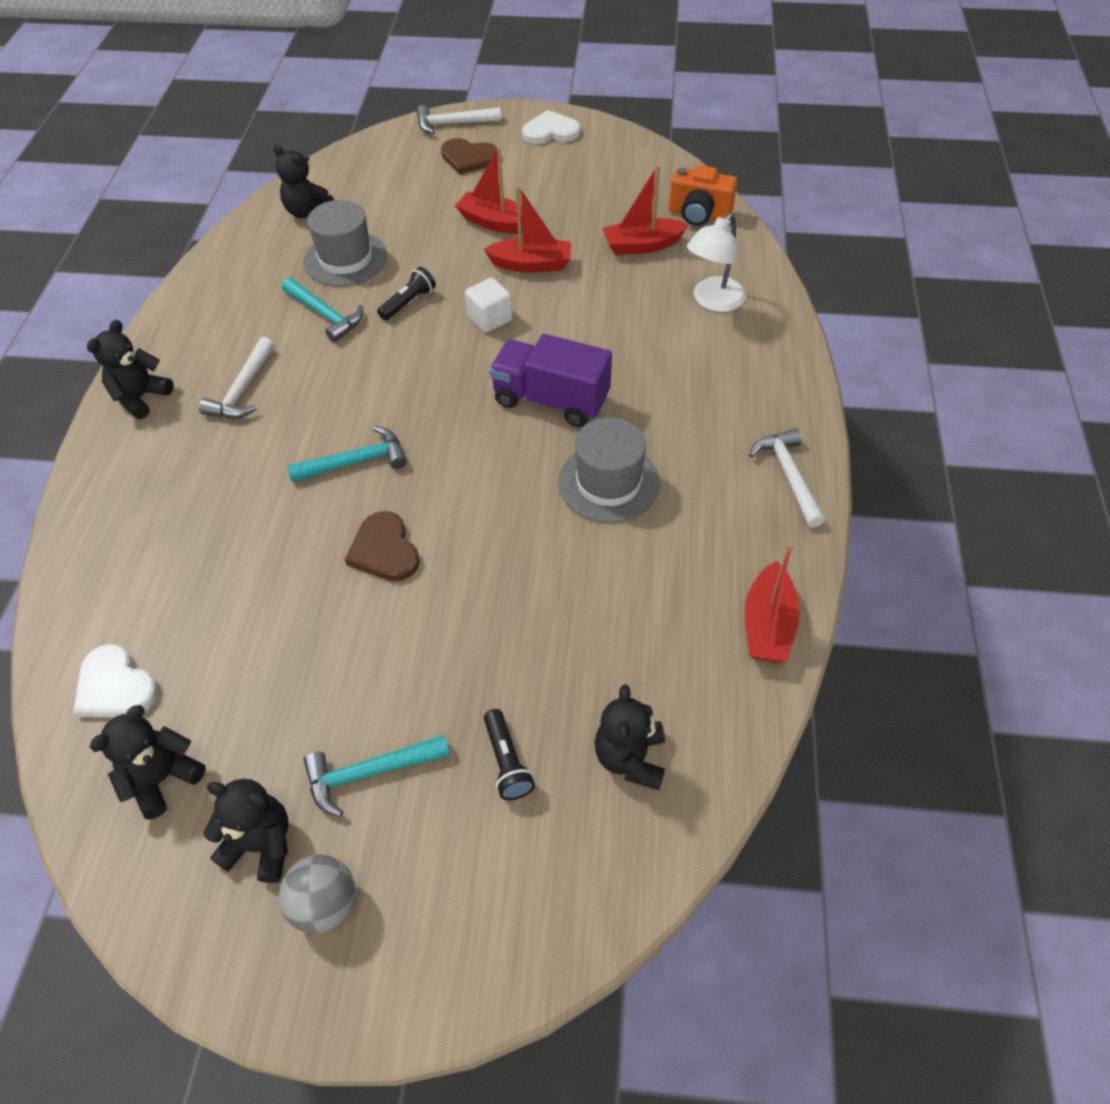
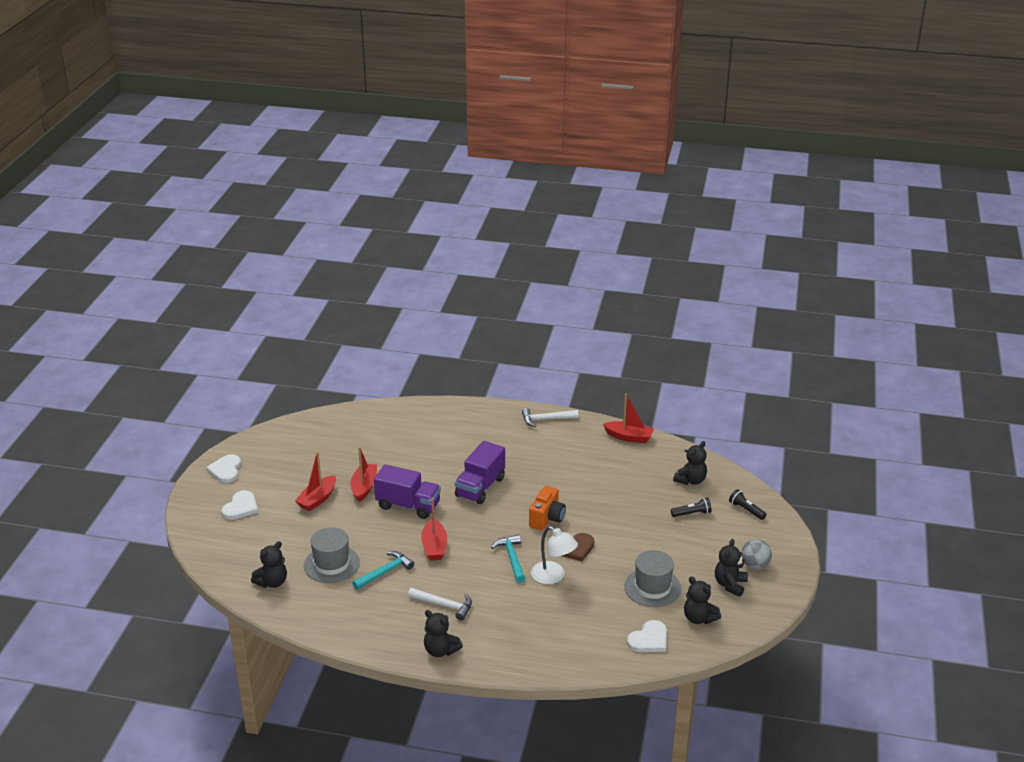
camera: 85 degrees left, 20 degrees down
turquoise hammer [303,735,450,817] -> none
black flashlight [377,267,436,320] -> black flashlight moved to [729,489,766,520]
white hammer [416,105,501,134] -> none
brown heart [441,138,498,175] -> white heart [221,490,258,520]
white cube [465,277,513,333] -> purple truck [374,464,441,519]
grey hat [558,417,660,523] -> grey hat moved to [624,550,681,607]
black teddy bear [594,684,665,790] -> black teddy bear turned 60 degrees counterclockwise [673,441,707,485]
red boat [602,165,689,255] -> red boat moved to [421,497,447,561]
orange camera [669,165,737,226] -> orange camera moved to [529,486,566,530]
white lamp [687,213,746,312] -> white lamp moved to [531,526,578,584]

